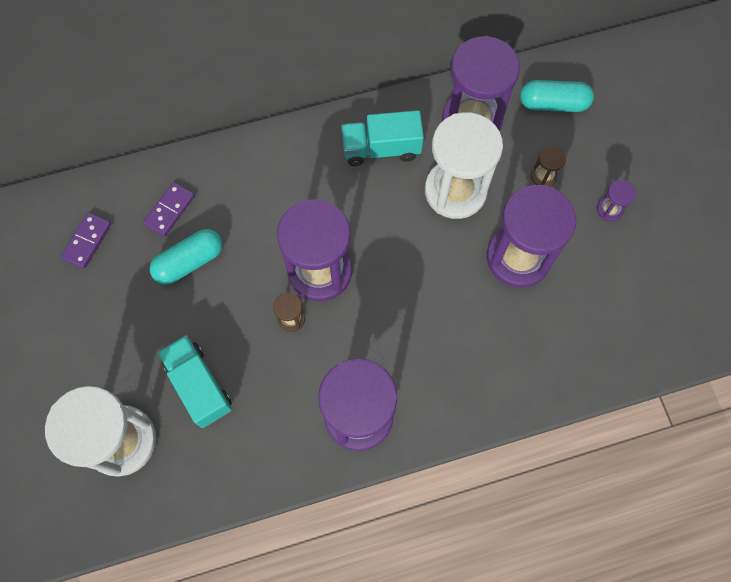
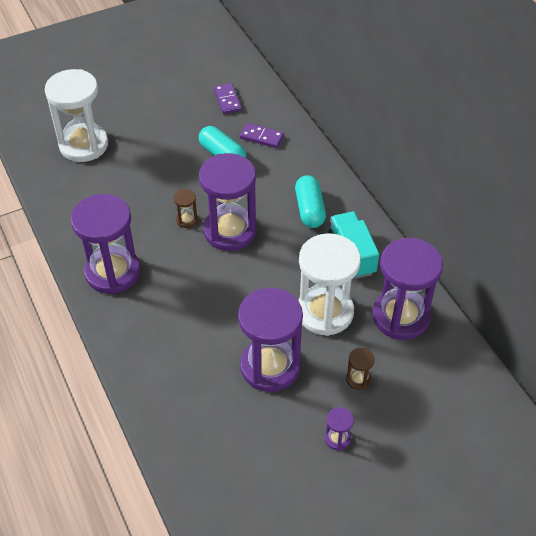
camera: 80 degrees right, 20 degrees down
purple domino [61,213,111,268] -> purple domino turned 60 degrees clockwise [214,83,242,114]
turquoise truck [158,335,232,428] -> none
turquoise capsule [520,80,594,112] -> turquoise capsule moved to [295,175,326,228]

